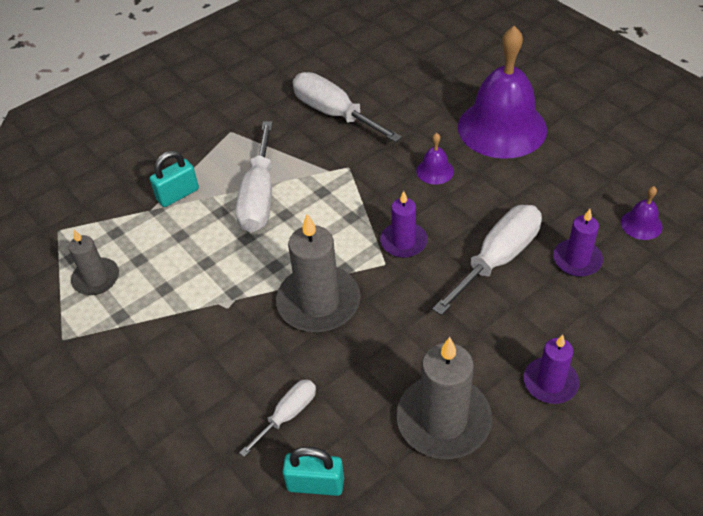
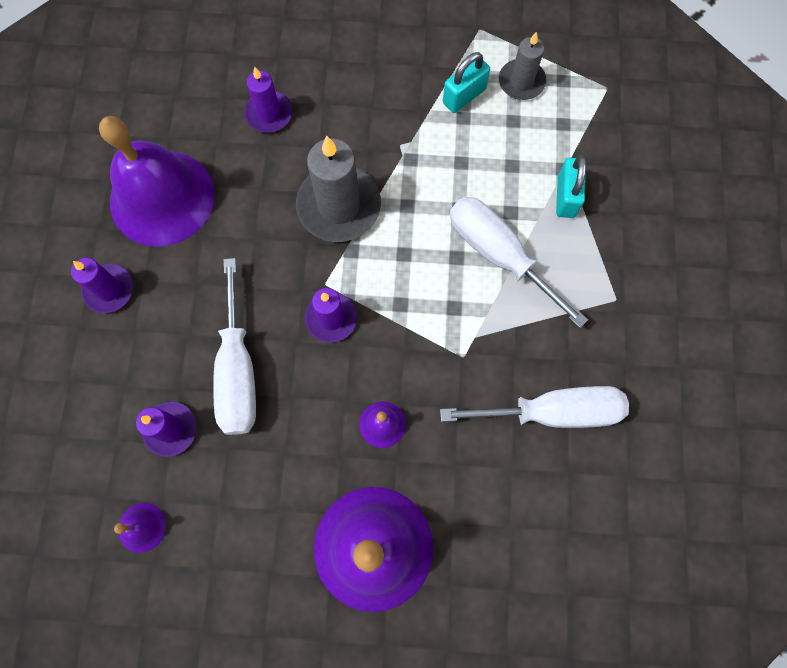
camera: 130 degrees right, 25 degrees up
white screwdriver [239,379,316,457] -> purple candle [244,67,293,132]
turquoise padlock [283,447,344,496] -> turquoise padlock moved to [443,52,490,113]
grey candle [397,337,492,459] -> purple bell [99,116,215,247]

